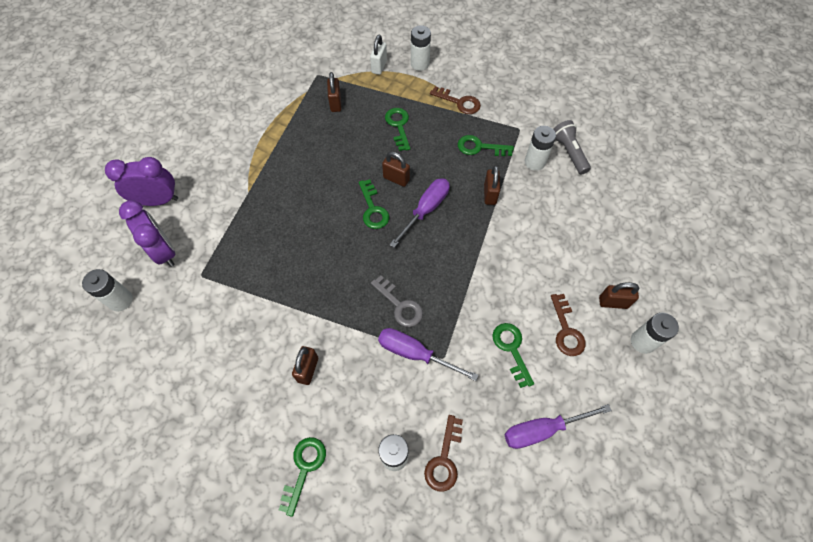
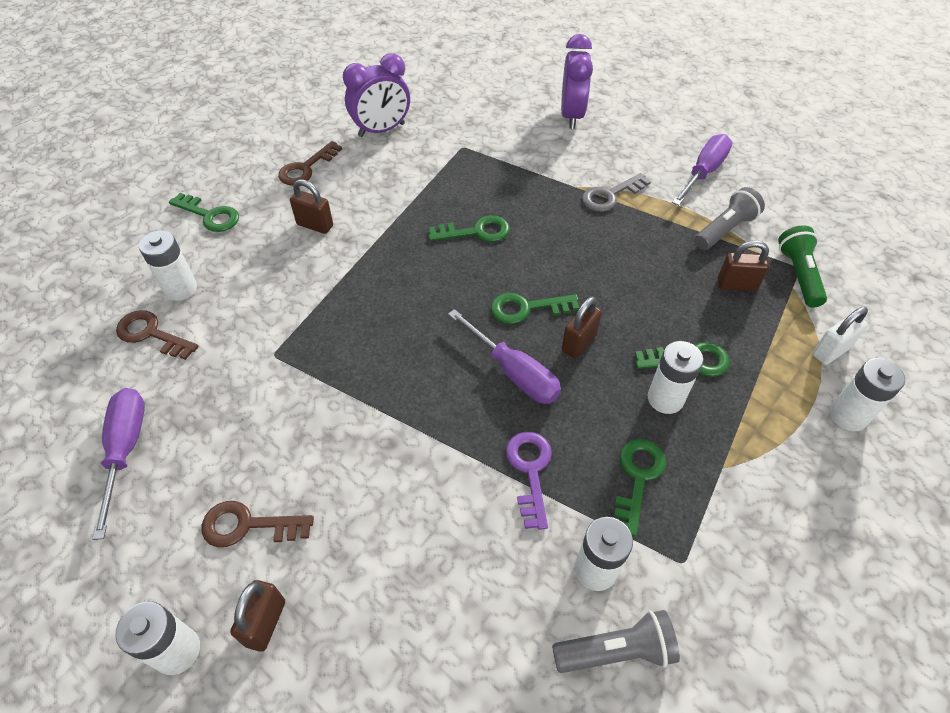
camera: 100 degrees right, 10 degrees down
white battery [82,269,133,312] -> white battery moved to [648,341,703,414]
purple clock [119,201,176,267] -> purple clock moved to [343,53,410,137]
white padlock [370,35,387,75] -> white padlock turned 60 degrees counterclockwise [812,307,868,365]
grey key [371,275,423,327] -> grey key moved to [582,173,651,212]
purple screwdriver [378,328,479,381] -> purple screwdriver moved to [672,134,733,206]
brown key [430,86,481,114] -> brown key moved to [278,141,342,185]
brown padlock [484,165,500,205] -> purple key [506,432,552,530]
green key [492,323,534,388] -> green key moved to [429,215,510,242]
none -> grey flashlight [694,187,765,250]
none -> green flashlight [778,225,827,308]

